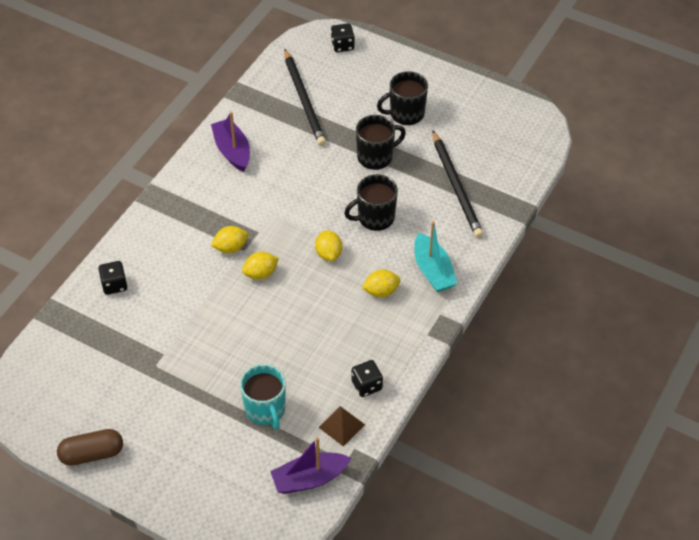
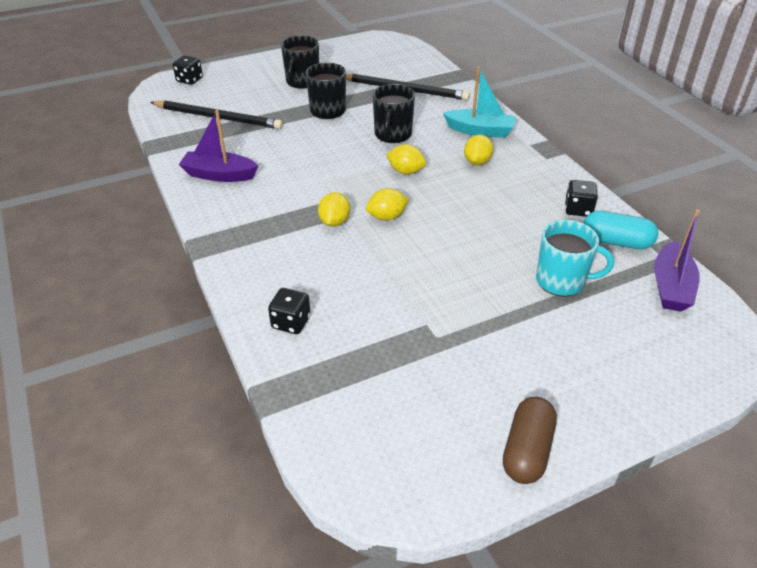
camera: 55 degrees left, 10 degrees down
yellow lemon [242,252,279,280] -> yellow lemon turned 60 degrees clockwise [366,188,409,221]
brown pyramid [318,406,365,446] -> turquoise capsule [583,211,658,250]

